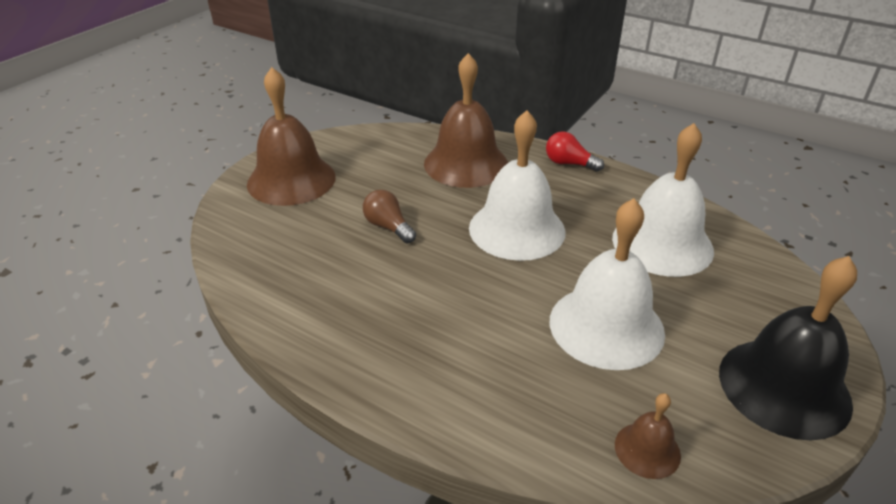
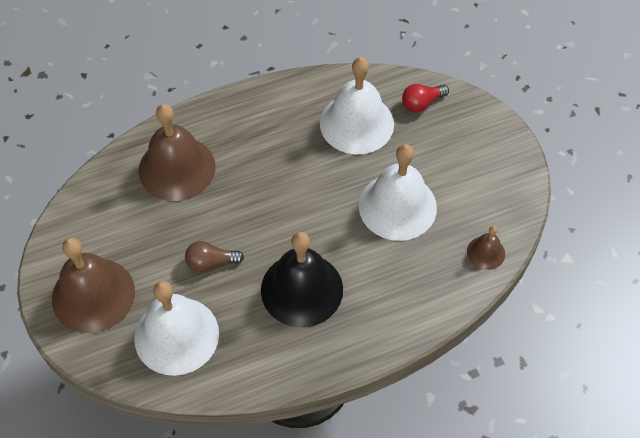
camera: 55 degrees left, 20 degrees up
white bell [469,110,565,261] -> white bell moved to [134,281,219,376]
red light bulb [546,131,604,172] -> red light bulb moved to [402,84,449,112]
black bell [719,256,857,441] -> black bell moved to [261,232,343,327]

